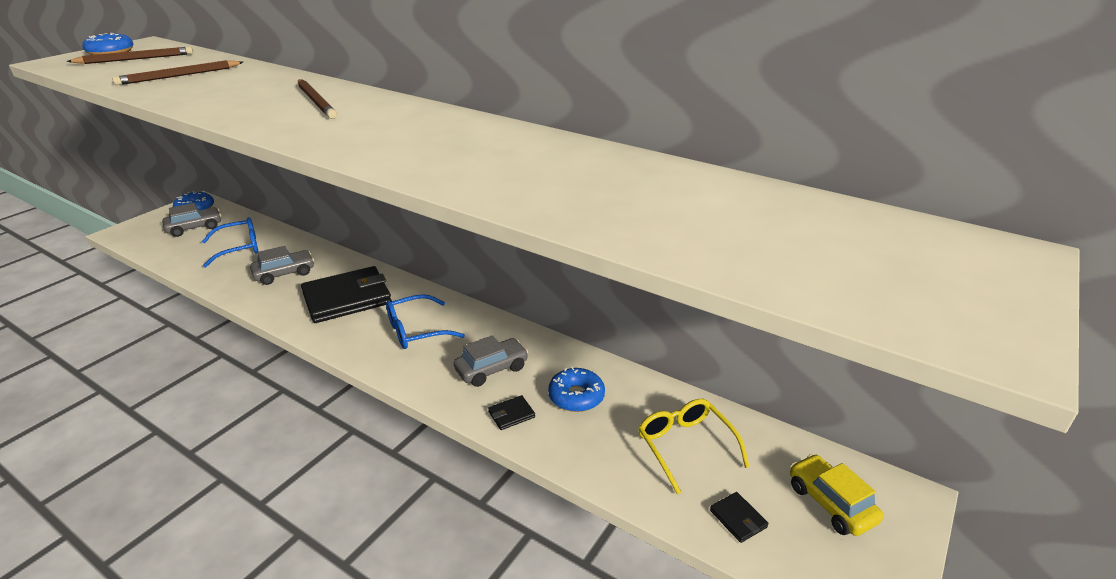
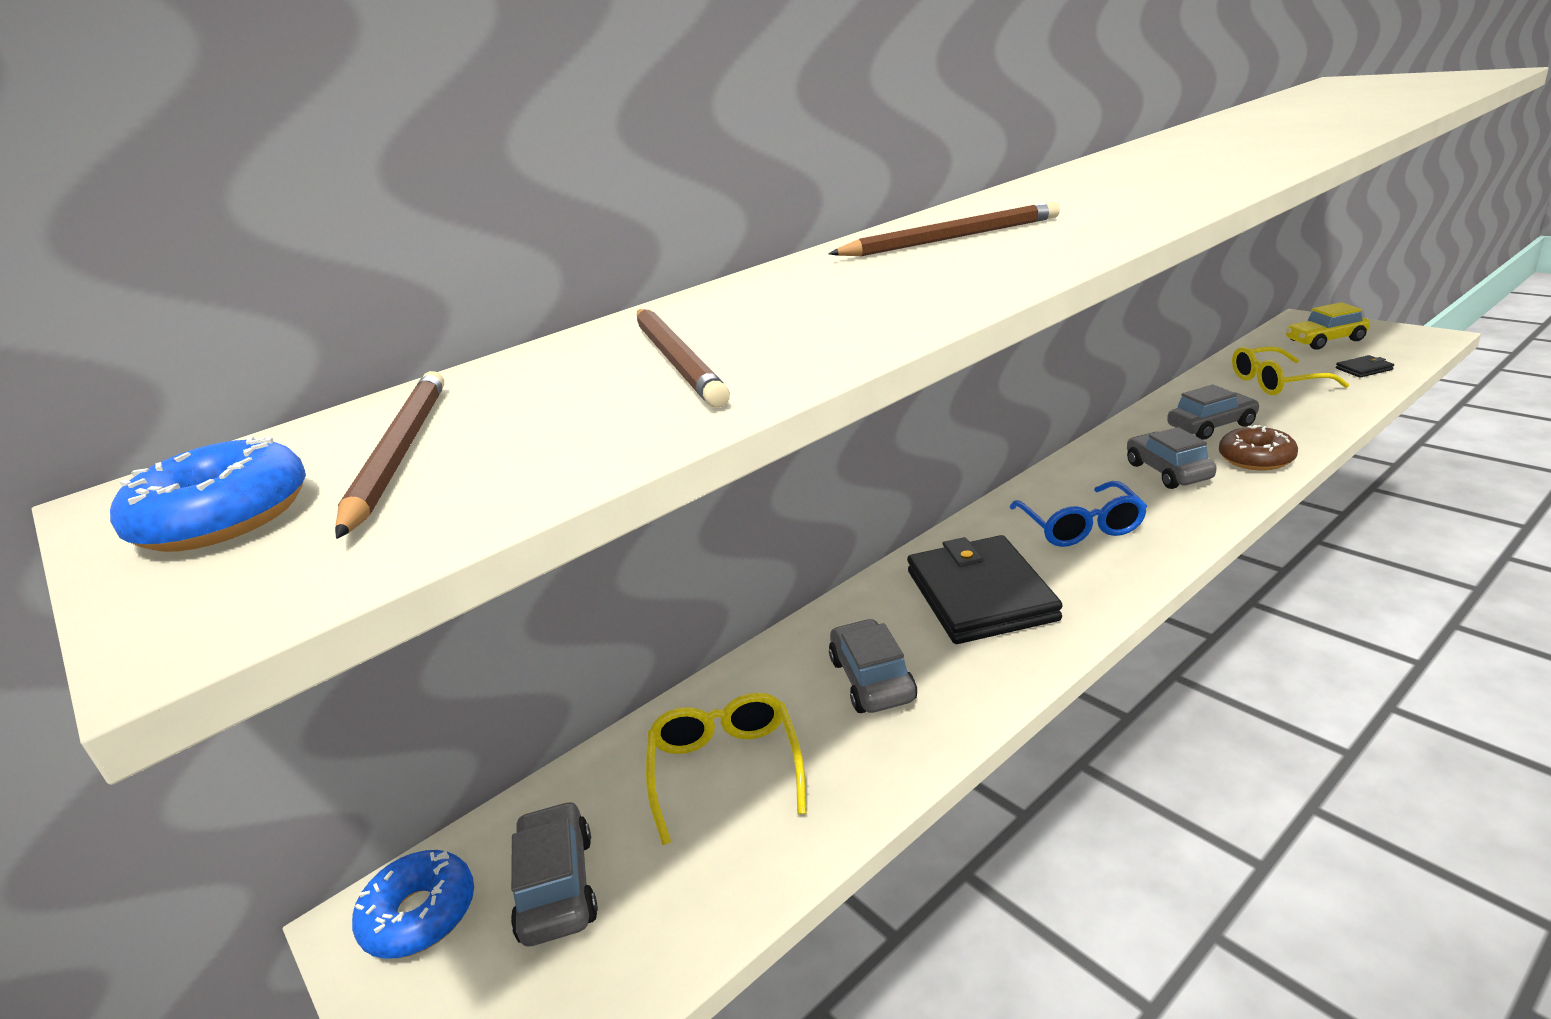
camera: 70 degrees left, 5 degrees down
blue glasses [202,217,258,268] -> yellow glasses [646,692,807,845]
black wallet [488,395,535,430] -> brown donut [1219,425,1298,470]
blue donut [548,367,605,412] -> grey car [1167,385,1260,440]

